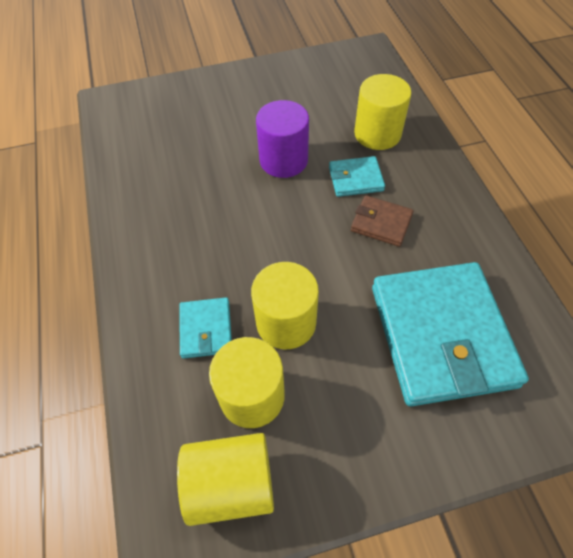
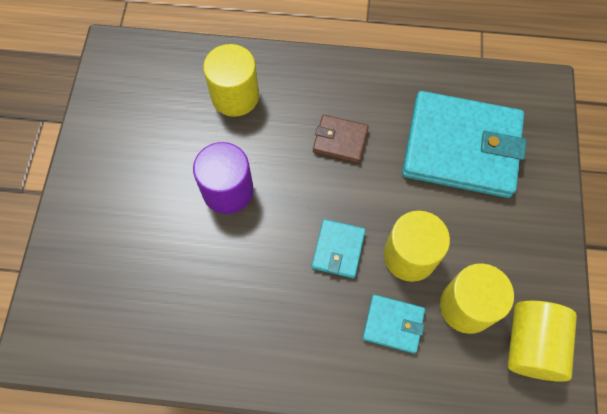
camera: 70 degrees left, 10 degrees up
turquoise wallet [329,156,385,197] -> turquoise wallet moved to [312,219,365,278]
brown wallet [351,195,414,247] -> brown wallet turned 60 degrees clockwise [313,115,369,163]

